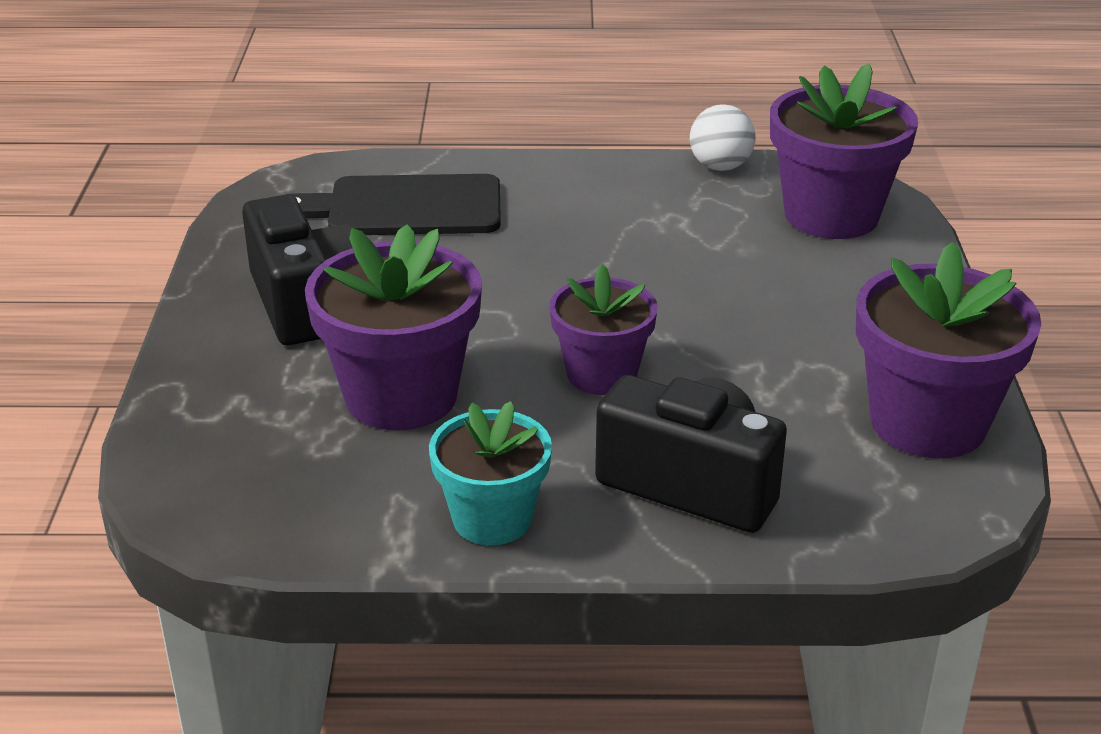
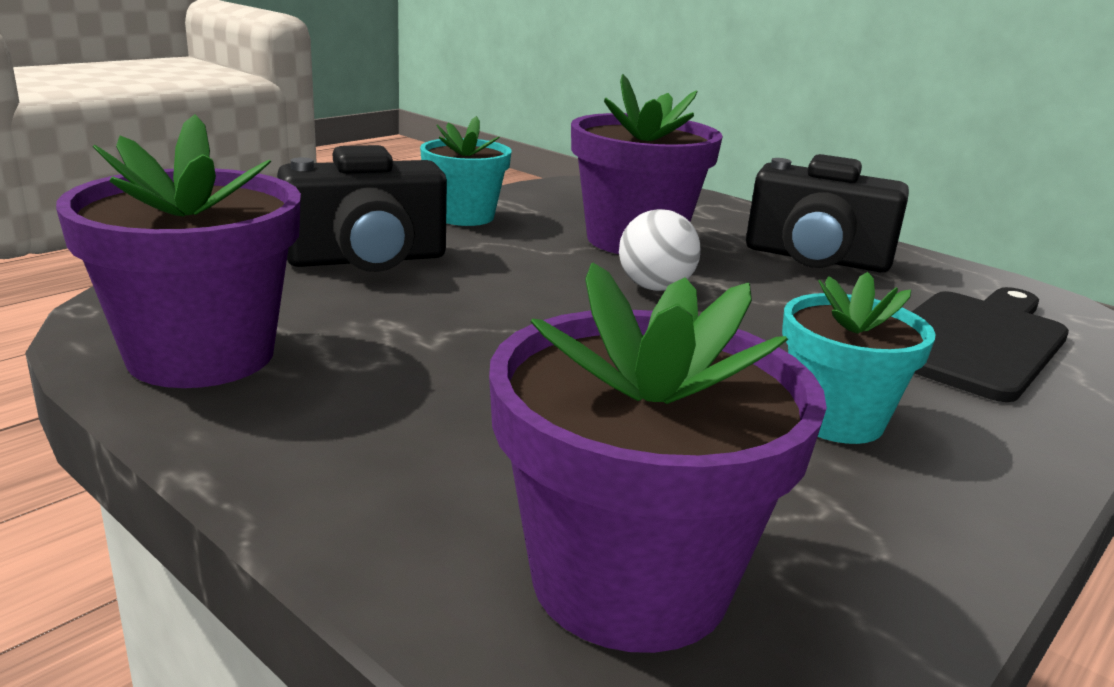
camera: 130 degrees right, 10 degrees down
purple flower pot [549,264,658,395] -> none
white ball [690,104,756,171] -> white ball moved to [619,209,701,291]
none -> turquoise flower pot [782,272,936,444]

